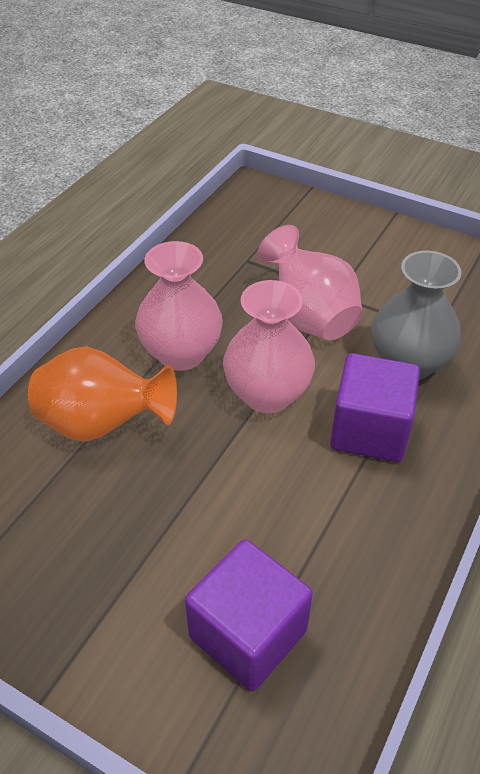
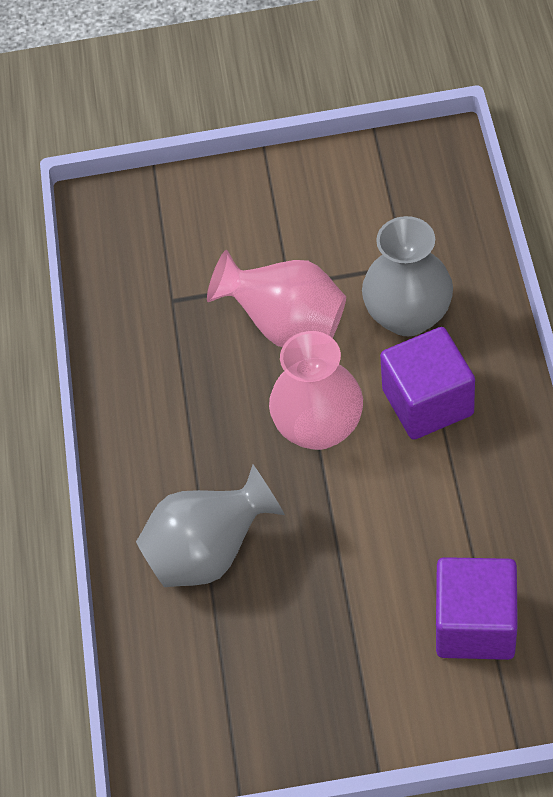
camera: 30 degrees left, 10 degrees up
orange vase [28,346,177,441] -> grey vase [136,465,285,587]
pink vase [135,241,223,371] -> none

